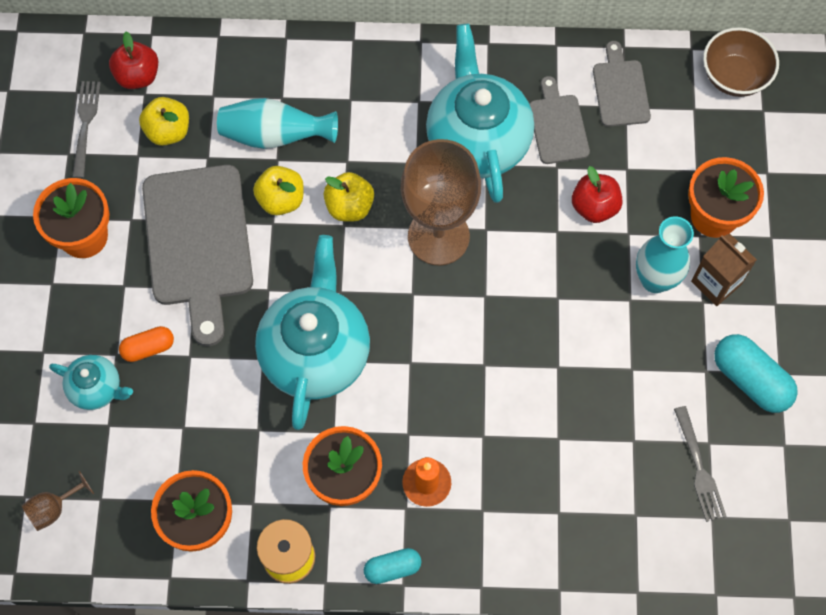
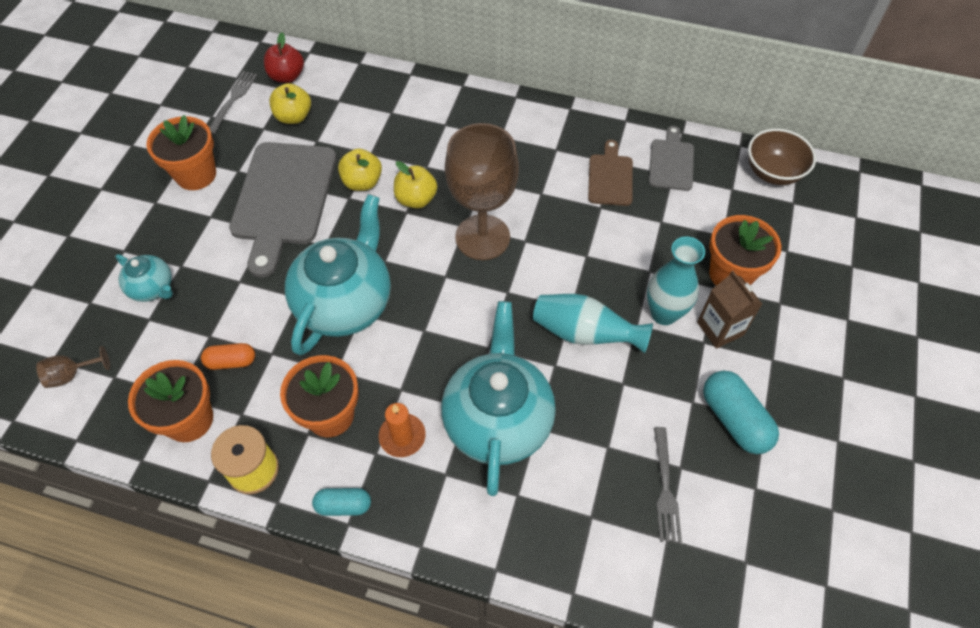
camera: 15 degrees right, 10 degrees down
orange capsule [119,326,174,362] -> orange capsule moved to [201,343,255,370]
turquoise vase [217,98,338,149] -> turquoise vase moved to [533,294,653,354]
turquoise teapot [426,24,534,203] -> turquoise teapot moved to [441,301,556,496]
grey cutting board [530,76,590,164] -> brown cutting board [588,140,633,206]
red apple [572,166,623,223] -> none

